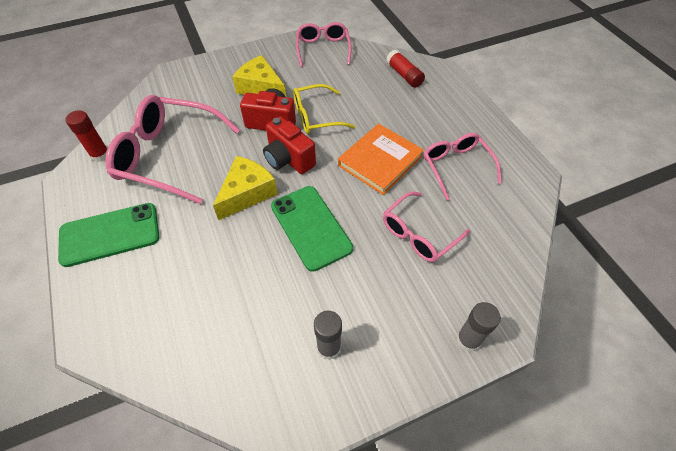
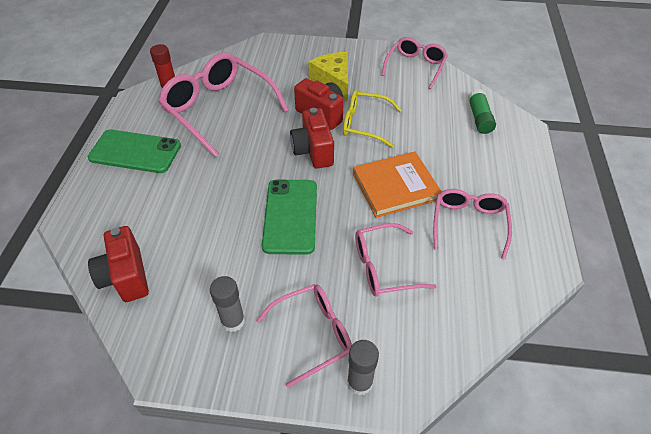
camera: 30 degrees right, 5 degrees down
yellow cheese [213,156,278,220] -> none
red glue stick [386,50,425,88] -> green glue stick [468,89,496,134]
none -> red camera [88,226,149,302]
none -> pink glasses [256,284,352,388]

